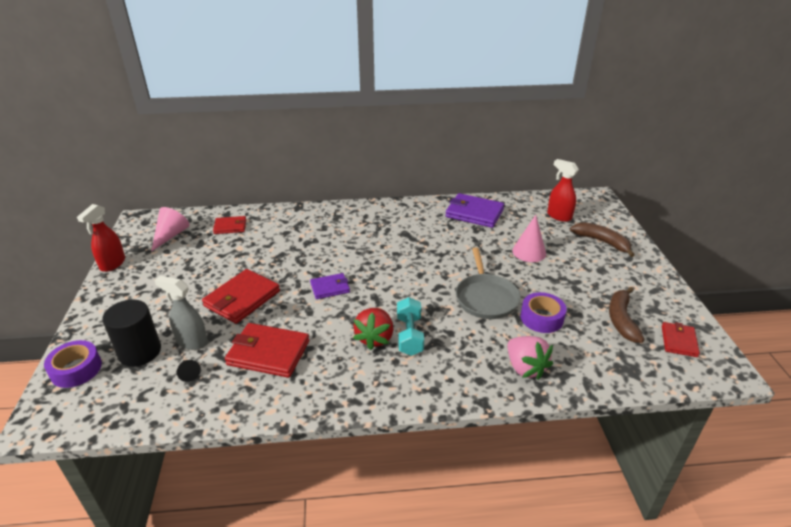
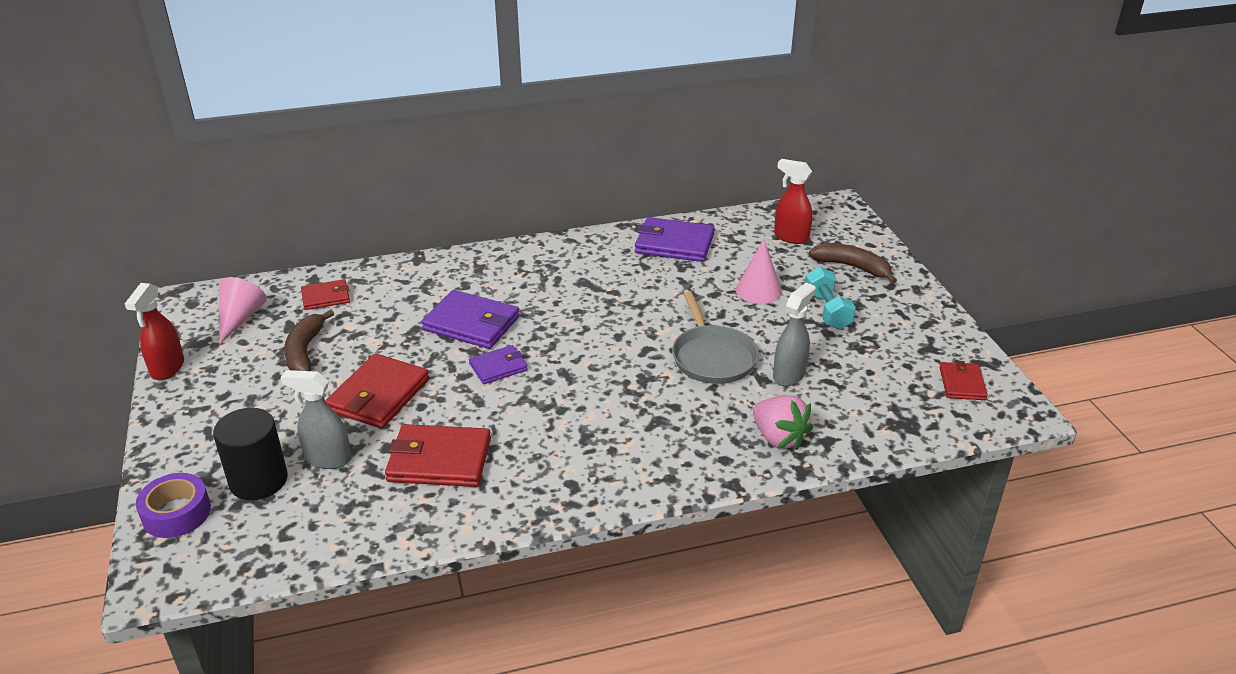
camera: 10 degrees left, 0 degrees up
black cone [177,360,201,382] -> none
red strawberry [353,308,393,350] -> none
turquoise dumbbell [397,297,424,356] -> turquoise dumbbell moved to [805,267,856,329]
purple tape [521,292,567,333] -> grey spray bottle [773,283,816,386]
brown banana [609,287,644,343] -> brown banana moved to [284,309,334,371]
none -> purple wallet [421,290,520,349]

